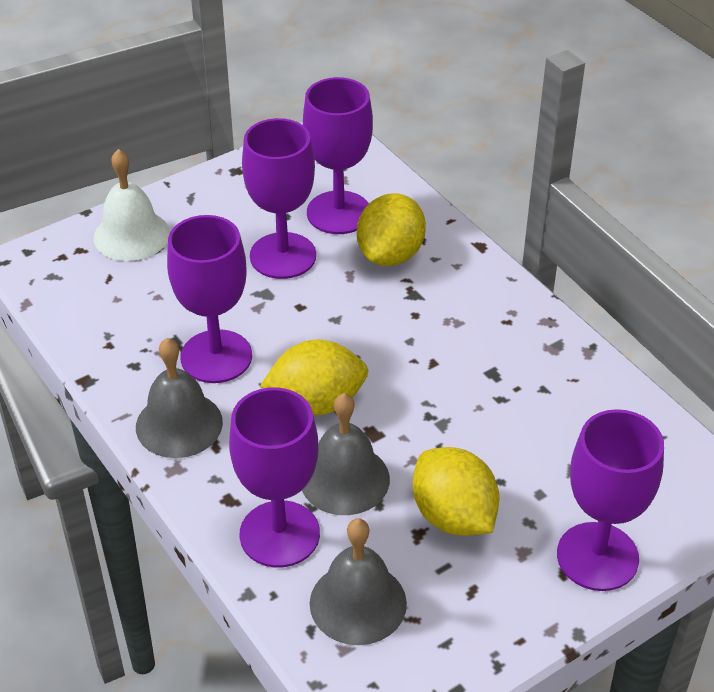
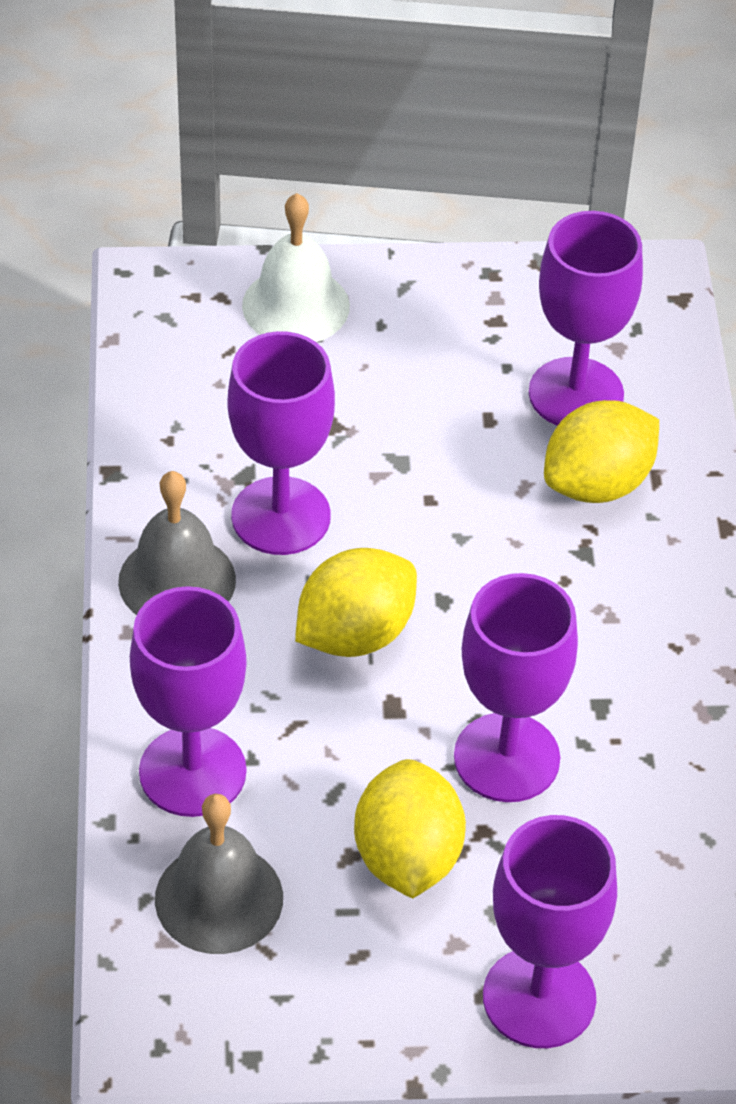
camera: 30 degrees right, 5 degrees up
purple goblet [242,118,316,279] -> purple goblet moved to [454,573,578,802]
yellow lemon [260,339,368,416] -> yellow lemon turned 60 degrees counterclockwise [295,548,417,657]
grey bell [302,393,390,515] -> none

